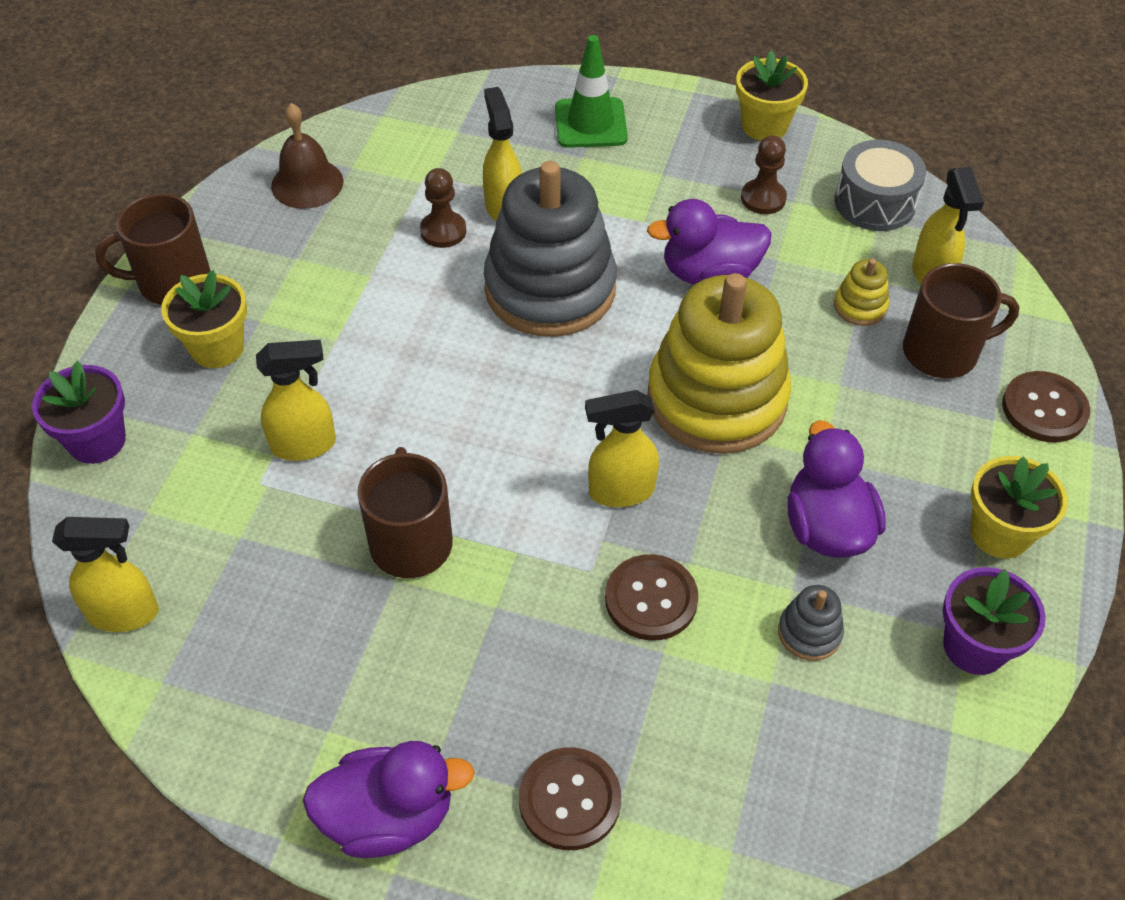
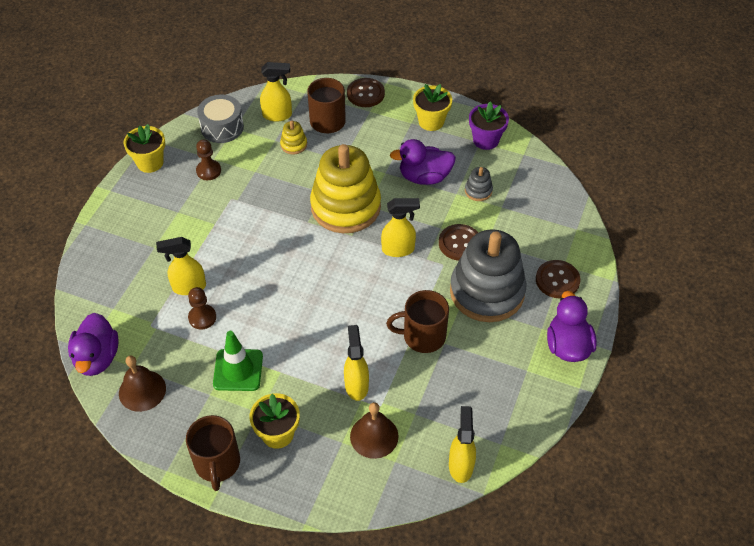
camera: 85 degrees left, 0 degrees up
purple flower pot [32,361,126,464] -> none
grey stacking toy [484,161,617,337] -> grey stacking toy moved to [450,229,526,322]
green traffic cone [555,35,628,148] -> green traffic cone moved to [213,331,263,391]
yellow spray bottle [585,390,659,507] -> yellow spray bottle turned 90 degrees counterclockwise [381,198,420,257]
purple duck [647,199,772,285] -> purple duck moved to [68,313,119,376]
none -> brown bell [350,402,398,459]

